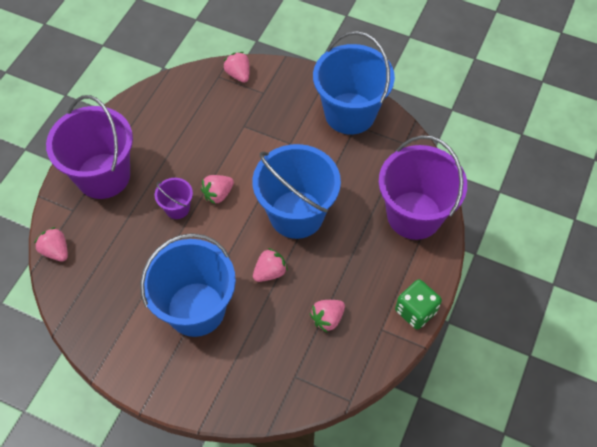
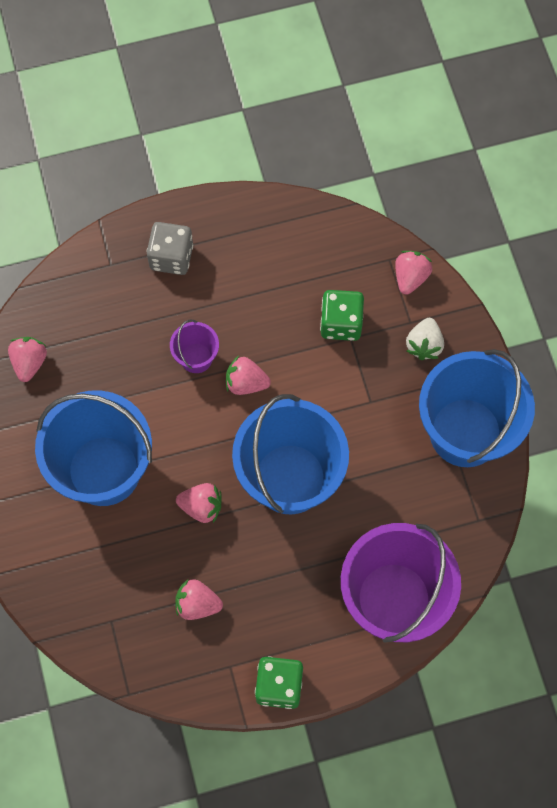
camera: 50 degrees right, 10 degrees up
pink strawberry [34,227,68,262] -> pink strawberry moved to [8,337,47,382]
purple bucket [46,95,133,199] -> grey dice [147,222,193,275]
none -> green dice [320,290,364,341]
none -> white strawberry [406,318,444,360]

